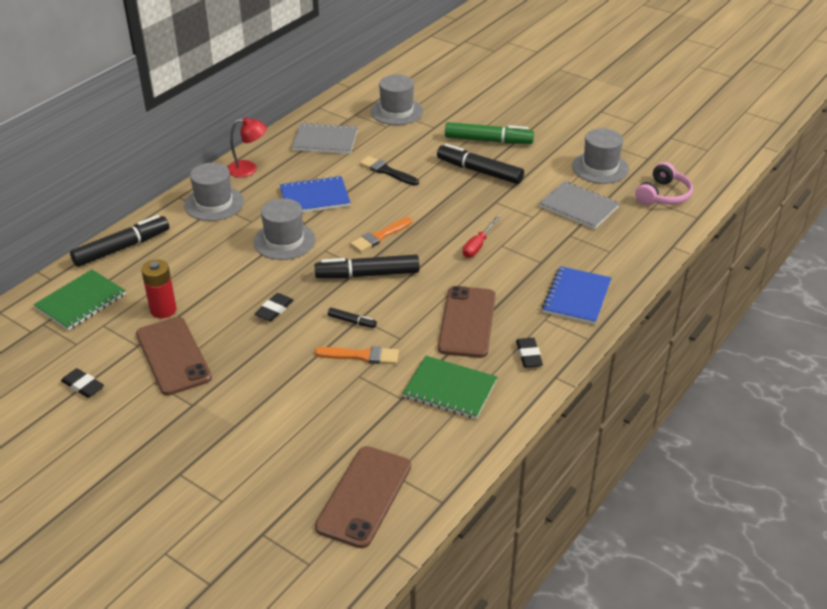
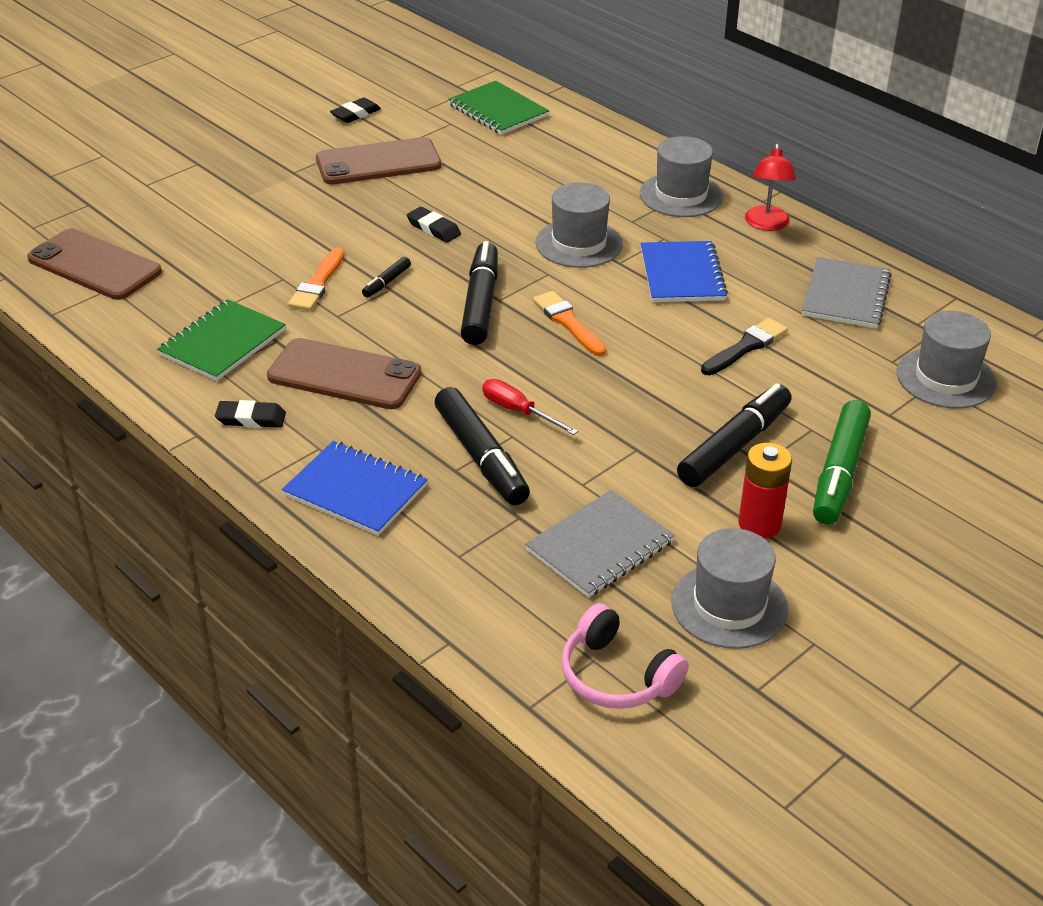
camera: 100 degrees right, 0 degrees up
black marker [70,215,169,267] -> black marker moved to [434,387,530,505]
red battery [141,259,176,319] -> red battery moved to [738,443,792,539]

